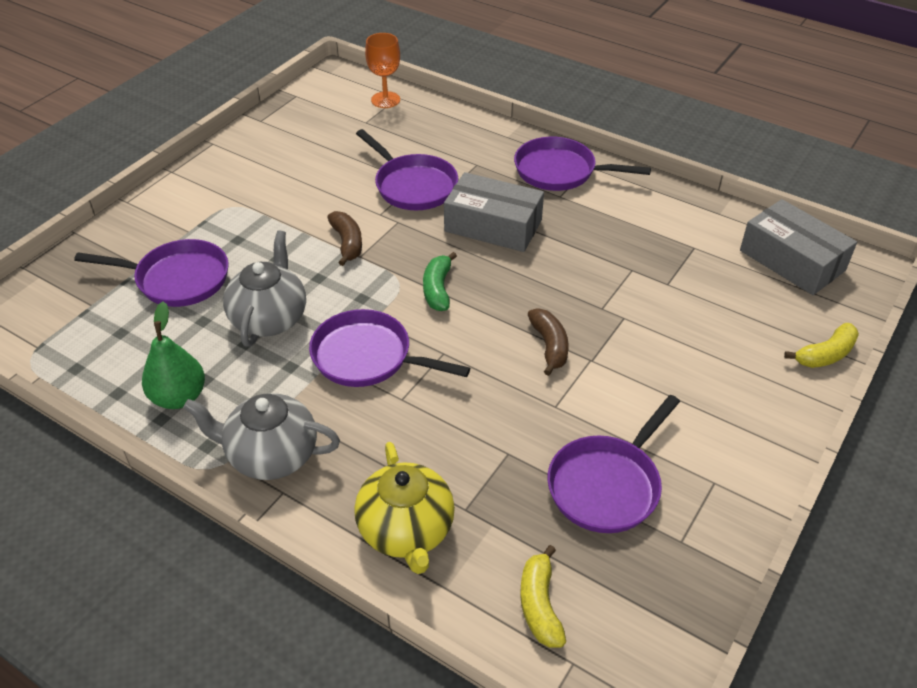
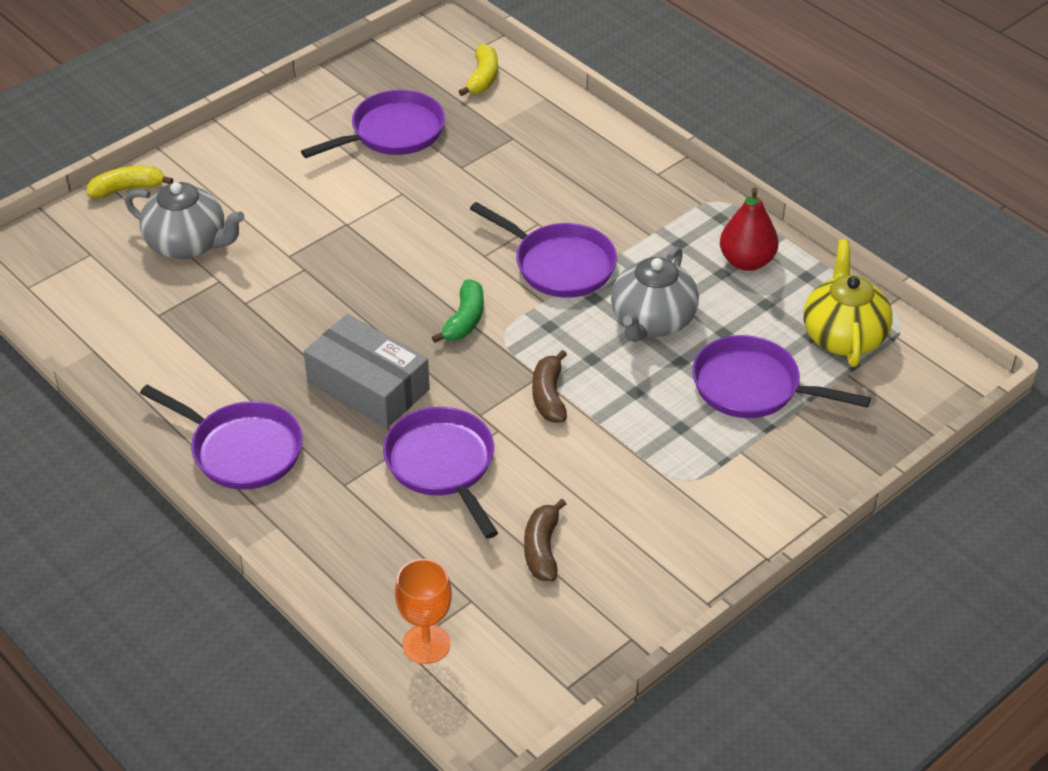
camera: 165 degrees left, 0 degrees up
green pear [142,302,205,409] -> red pear [720,187,779,271]
grey teapot [183,393,340,480] -> grey teapot moved to [125,182,245,259]
yellow teapot [354,442,455,574] -> yellow teapot moved to [803,239,893,367]
brown banana [527,308,569,376] -> brown banana moved to [524,499,566,581]
grey box [740,199,857,295] -> none

